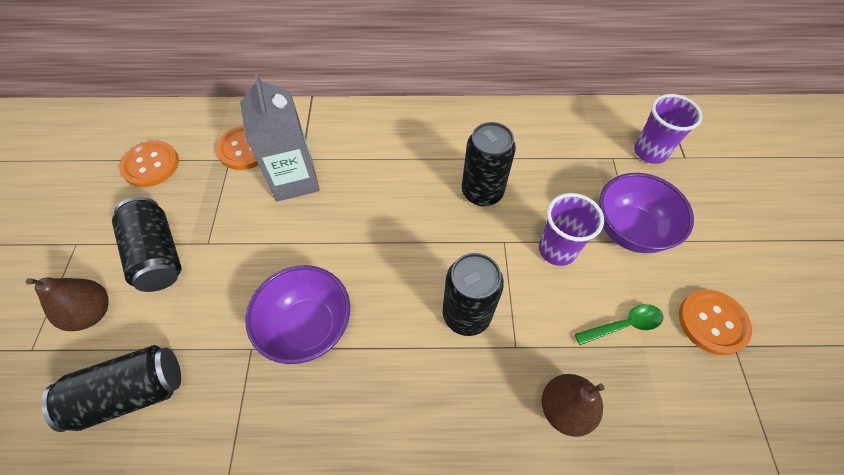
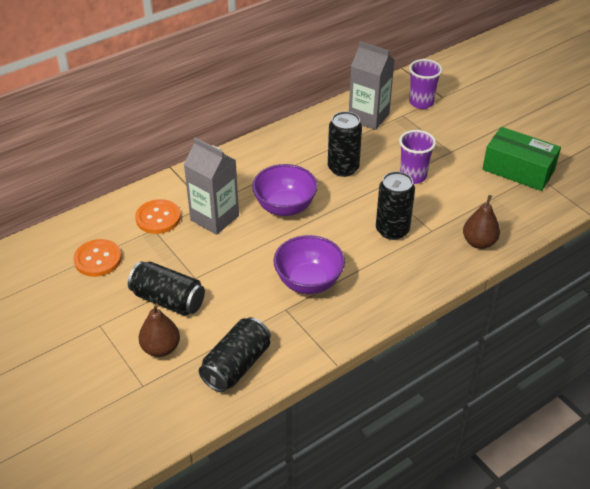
camera: 35 degrees left, 15 degrees down
green spoon [575,304,663,345] -> none
purple bowl [599,173,694,253] -> purple bowl moved to [252,164,318,216]
orange button [679,290,752,355] -> green box [482,127,561,191]
none -> grey carton [349,41,394,130]

